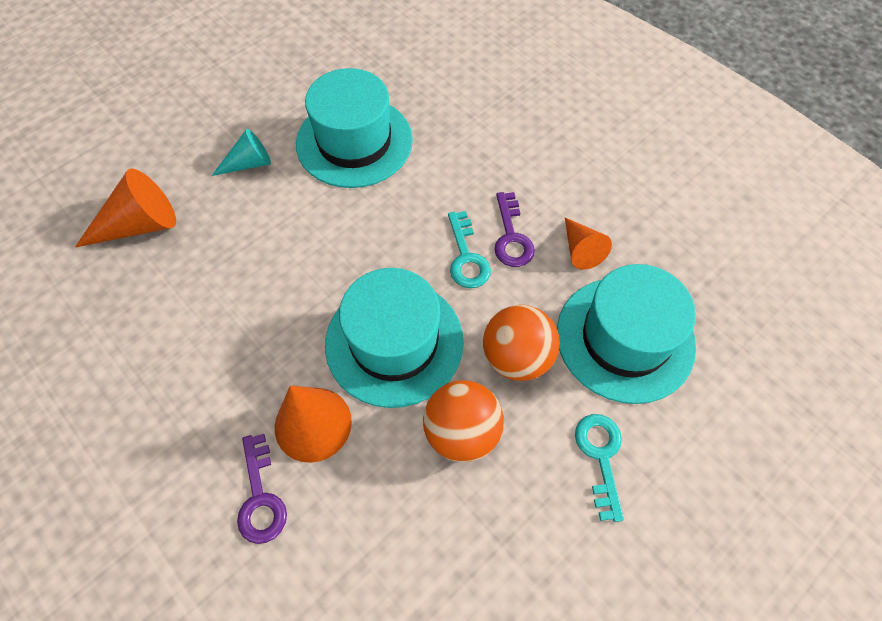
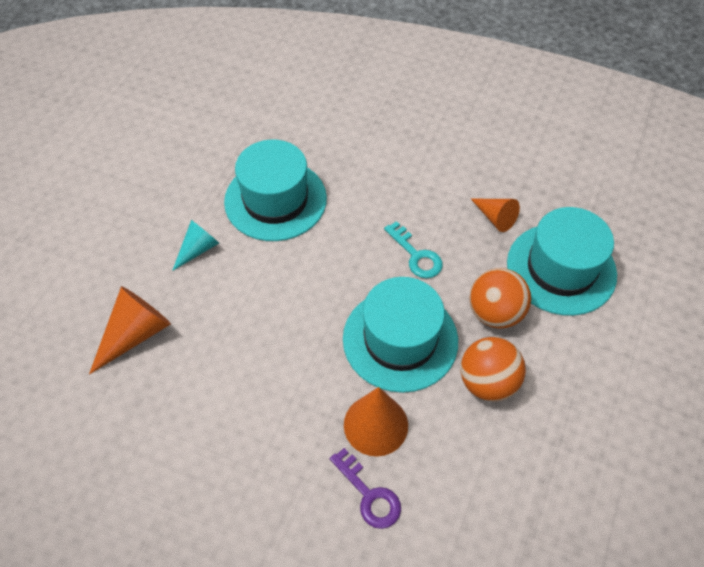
camera: 25 degrees left, 5 degrees down
purple key [494,192,535,267] -> none
turquoise key [575,414,624,522] -> none

